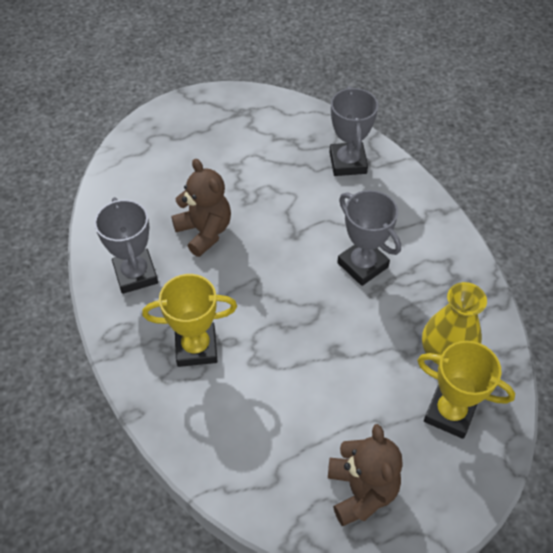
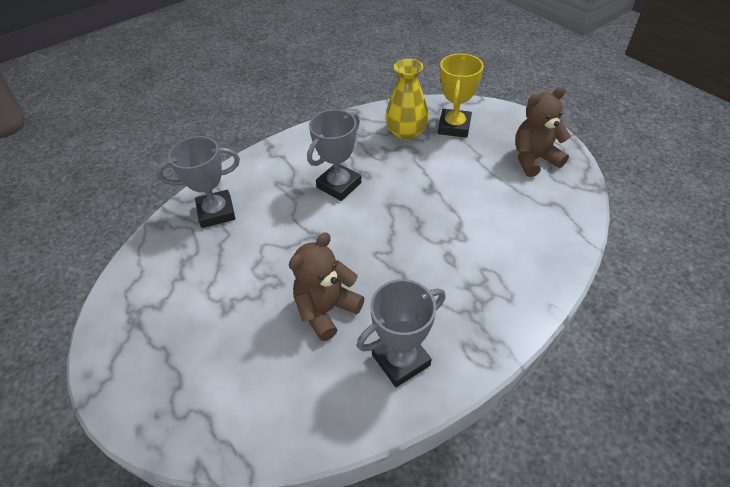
camera: 100 degrees left, 5 degrees down
yellow trophy [142,274,237,367] -> none

